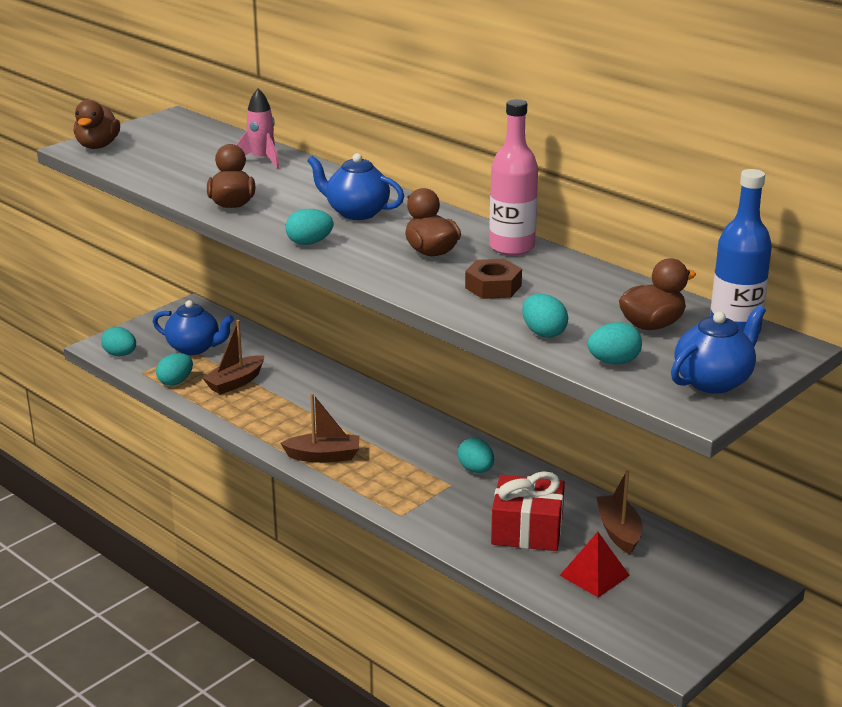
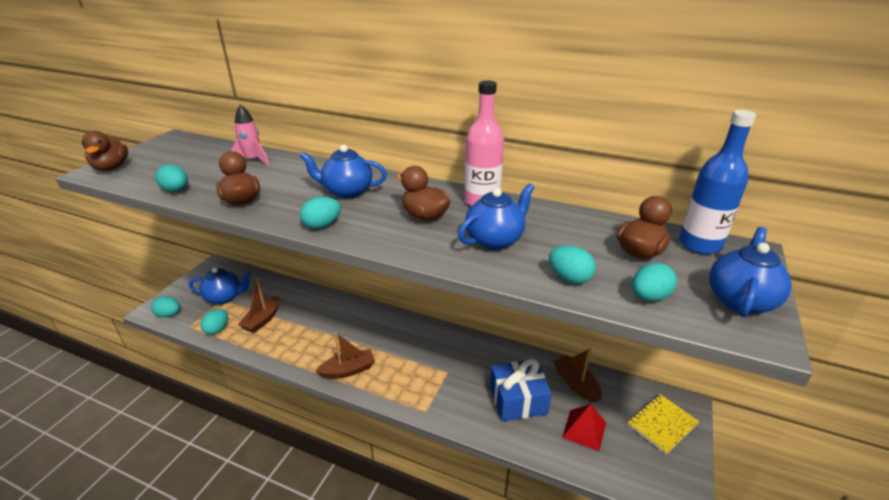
camera: 20 degrees left, 5 degrees up
turquoise egg [458,438,494,473] -> turquoise egg moved to [155,164,188,192]
brown nut [465,259,522,299] -> blue teapot [458,183,535,250]
red gift [491,471,565,551] -> blue gift [490,359,552,421]
none -> yellow notebook [628,394,699,455]

